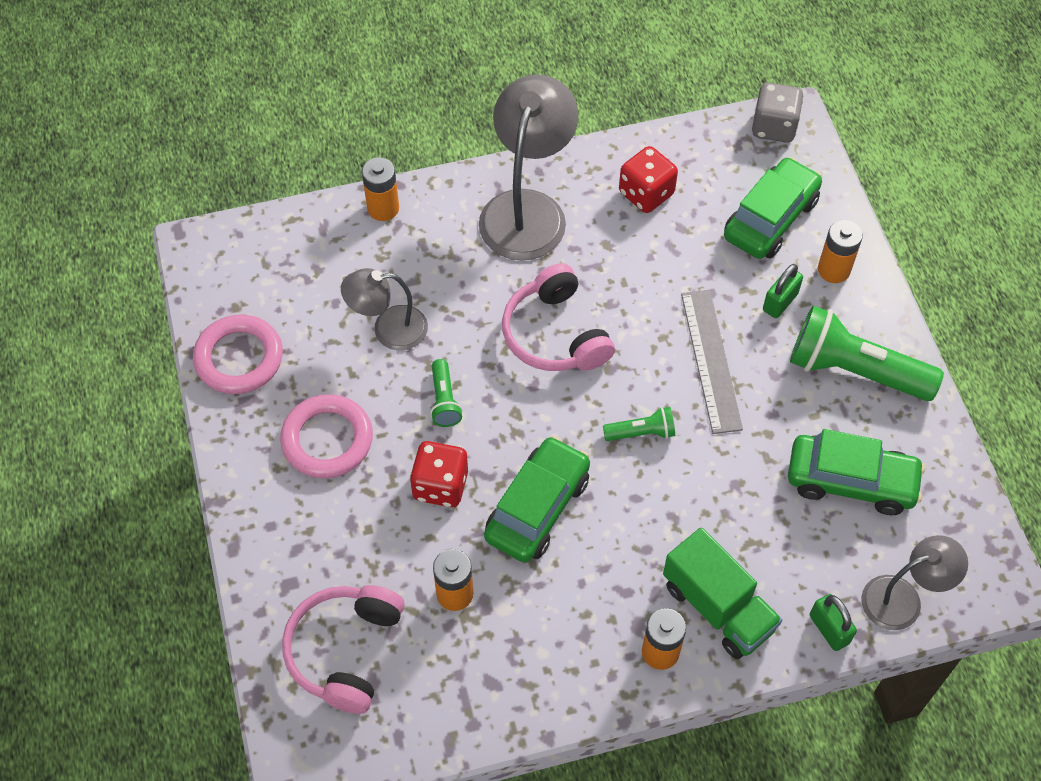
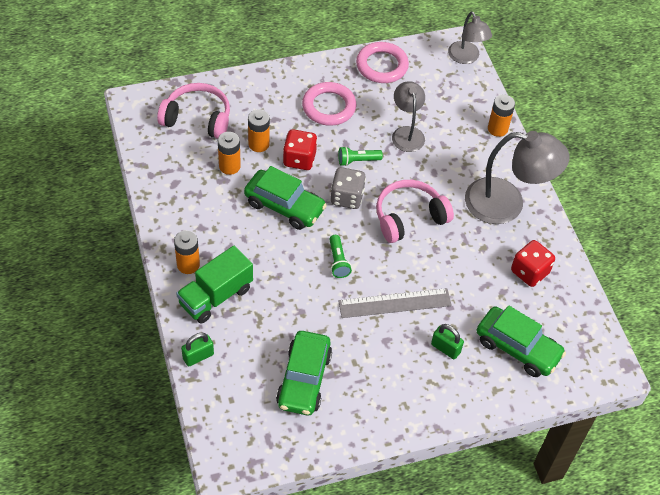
camera: 85 degrees right, 5 degrees down
grey dice [752,82,804,143] -> grey dice moved to [331,167,366,209]
green flashlight [790,306,944,401] -> none
orange battery [818,220,863,283] -> orange battery moved to [248,109,270,152]
grey lamp [861,535,968,630] -> grey lamp moved to [448,11,492,64]

